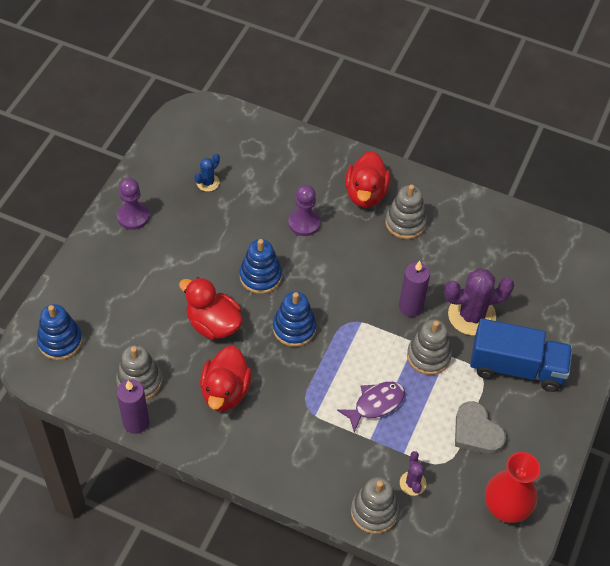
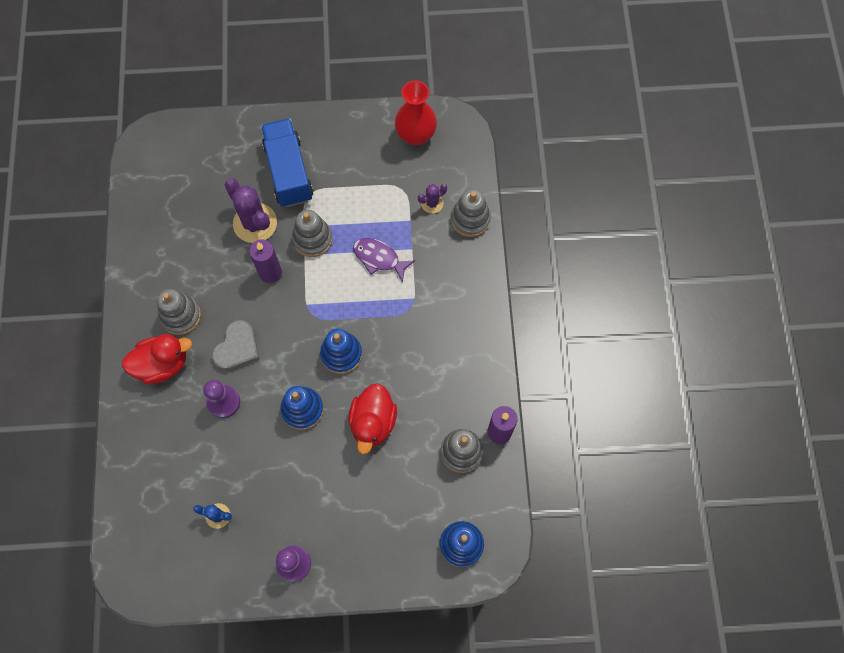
camera: 115 degrees left, 15 degrees up
red duck [200,346,252,411] -> none
grey heart [455,401,506,454] -> grey heart moved to [212,320,260,371]

